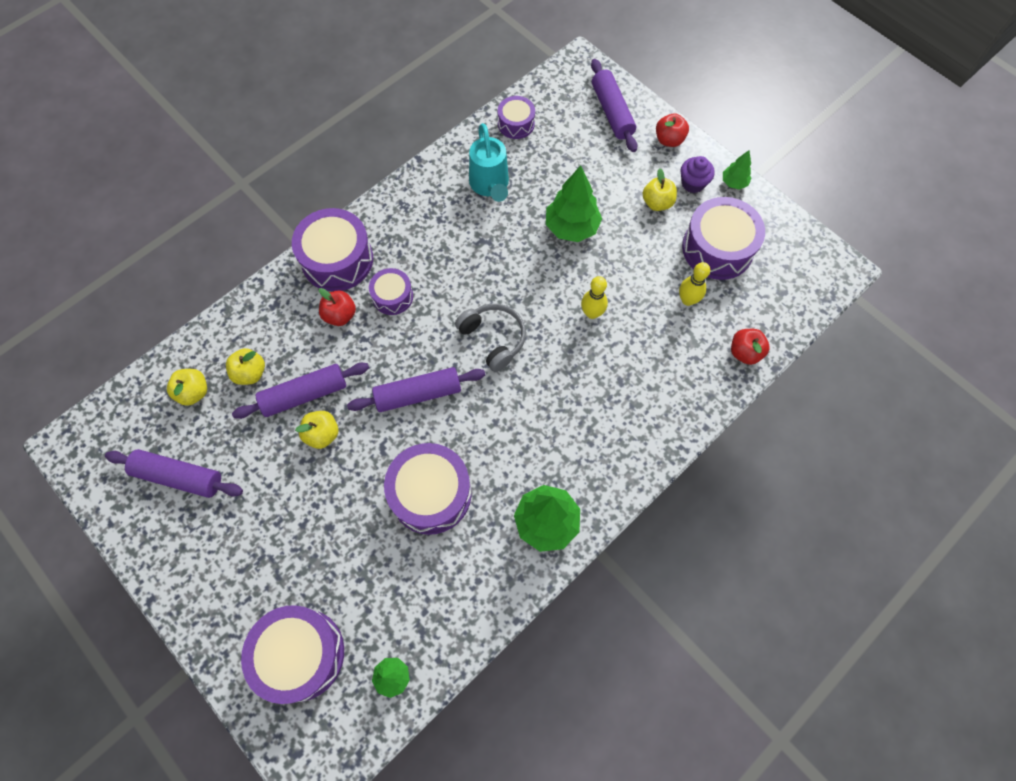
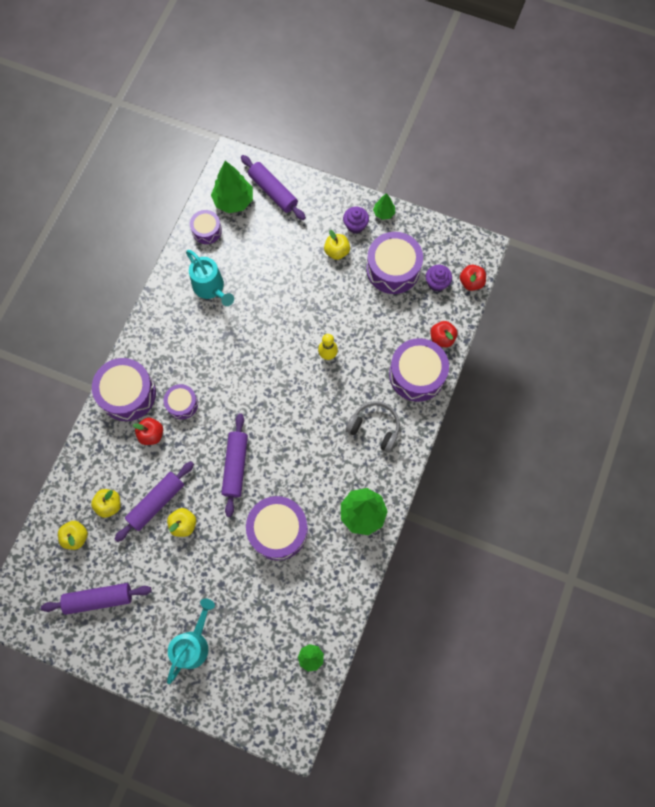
camera: 25 degrees left, 5 degrees up
purple drum [241,605,344,704] -> purple drum moved to [389,338,449,402]
purple rolling pin [347,367,485,412] -> purple rolling pin turned 45 degrees counterclockwise [221,413,248,517]
grey headphones [455,304,526,372] -> grey headphones moved to [345,401,400,453]
green tree [546,165,602,242] -> green tree moved to [211,161,253,213]
red apple [656,113,689,147] -> red apple moved to [460,265,486,291]
yellow bowling pin [679,262,710,306] -> none
none -> turquoise watering can [167,599,215,684]
none -> purple cupcake [426,265,452,292]

